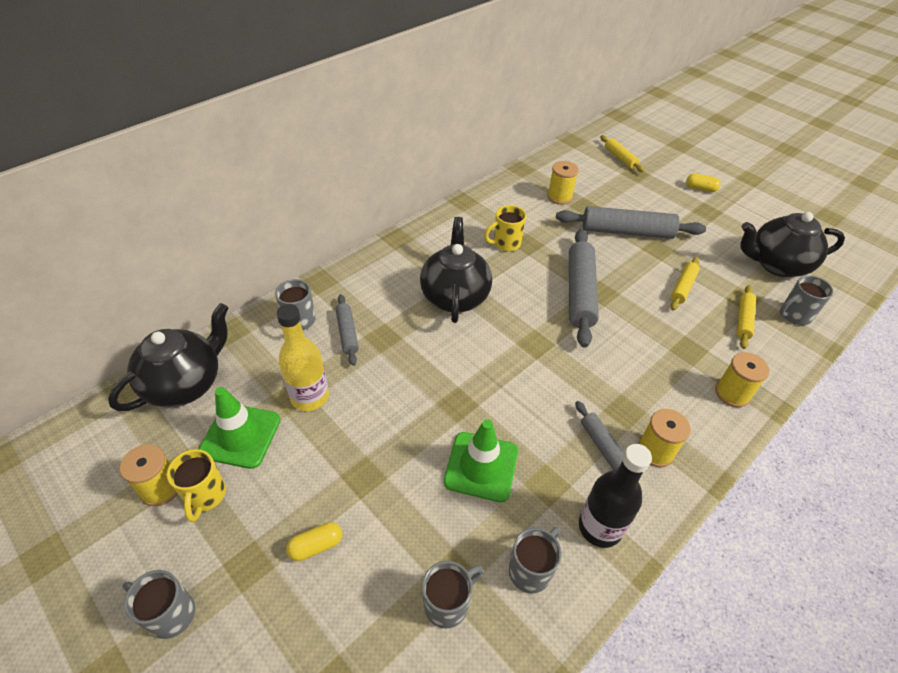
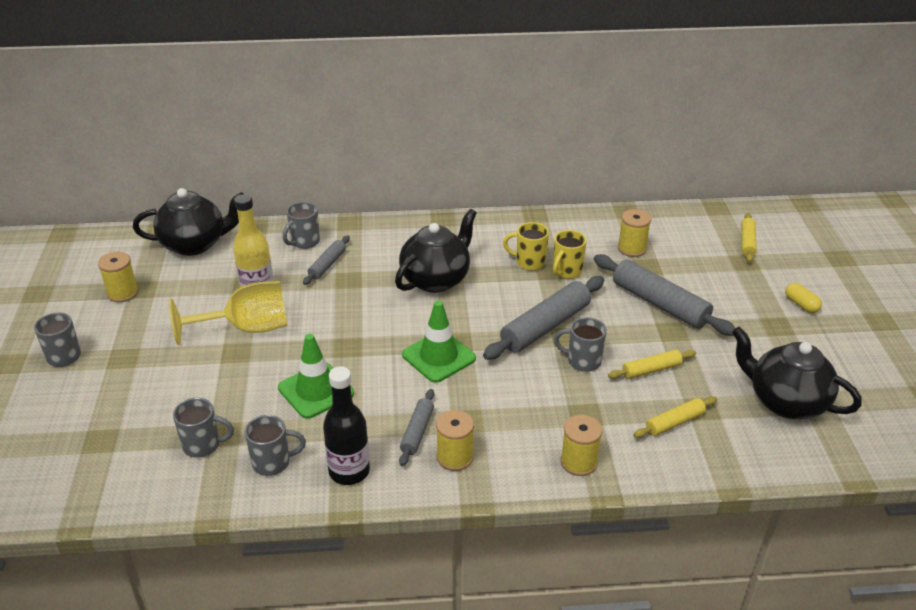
camera: 40 degrees right, 10 degrees down
yellow mug [167,449,226,522] -> yellow mug moved to [553,230,587,279]
green traffic cone [199,387,280,469] -> green traffic cone moved to [402,301,476,383]
yellow capsule [286,522,342,561] -> none
grey mug [779,275,833,325] -> grey mug moved to [554,317,607,372]
none -> yellow goblet [169,281,288,345]

